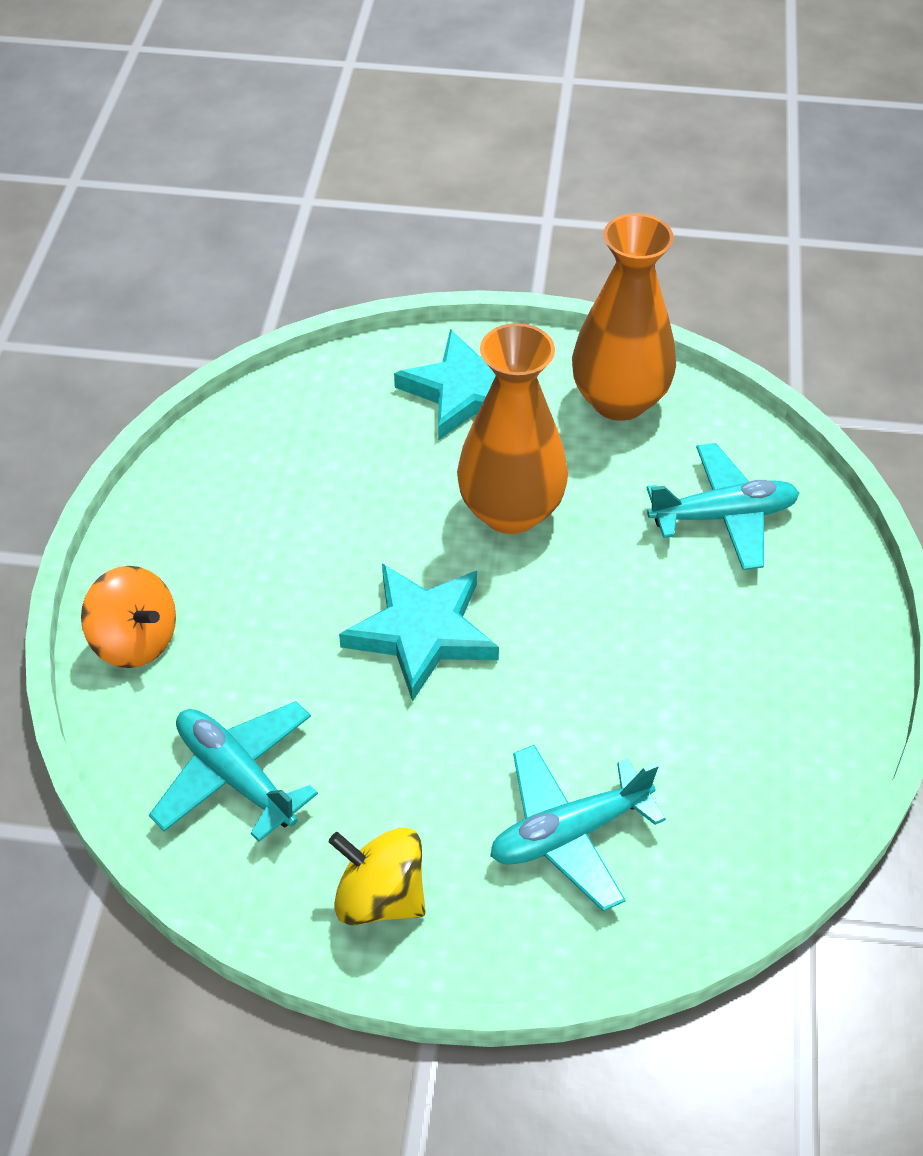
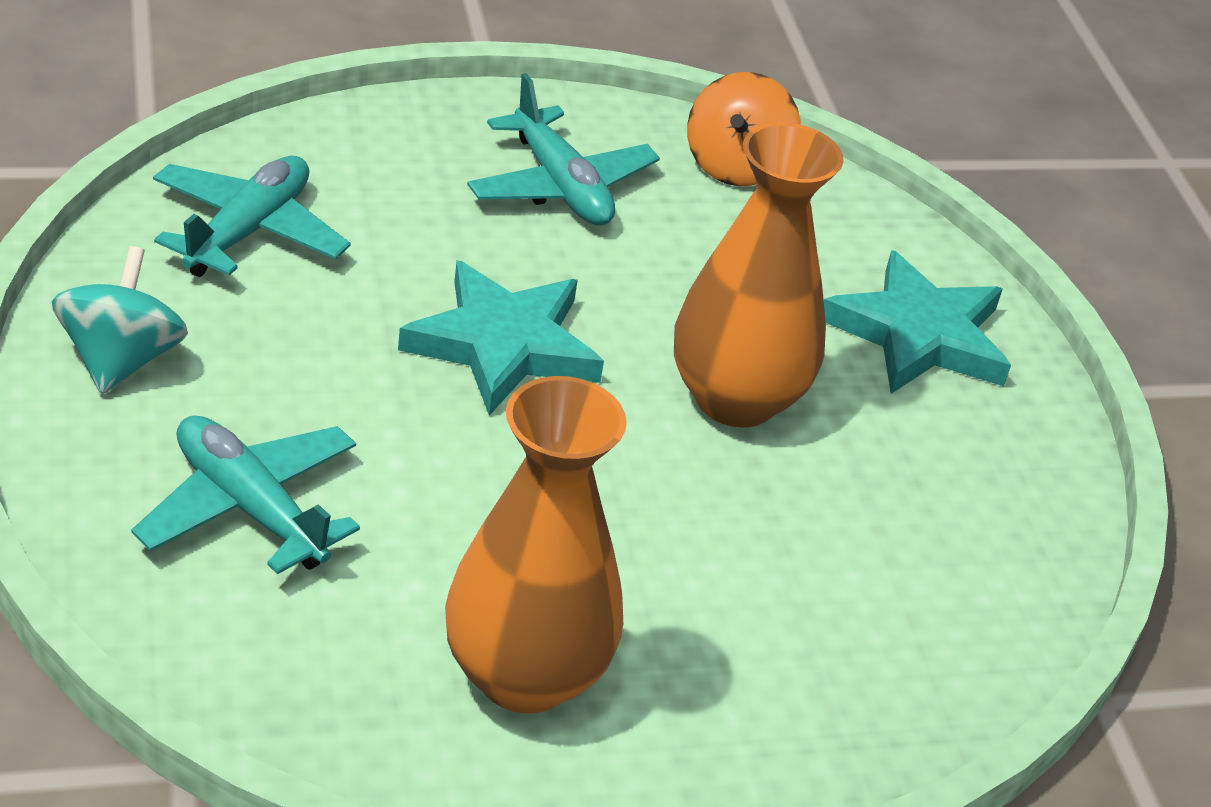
camera: 65 degrees right, 10 degrees down
orange spinning top [81,566,176,668] -> orange spinning top moved to [687,72,801,186]
yellow spinning top [329,827,425,925] -> turquoise spinning top [52,246,188,394]
orange vase [572,213,676,421] -> orange vase moved to [445,376,627,713]
turquoise plane [647,443,799,570] -> turquoise plane moved to [467,73,660,226]

